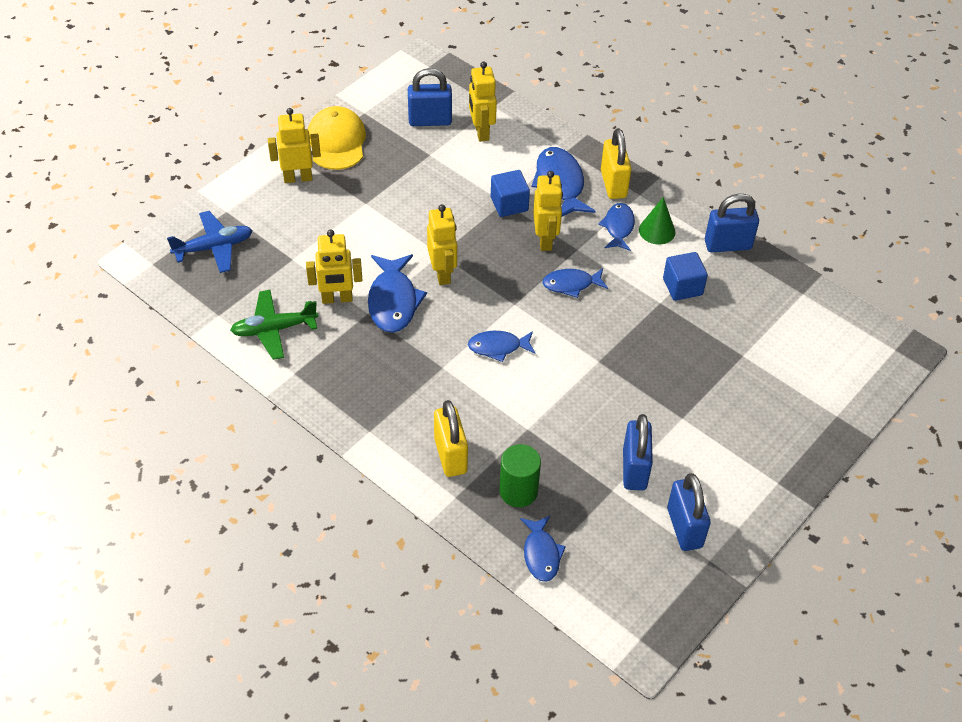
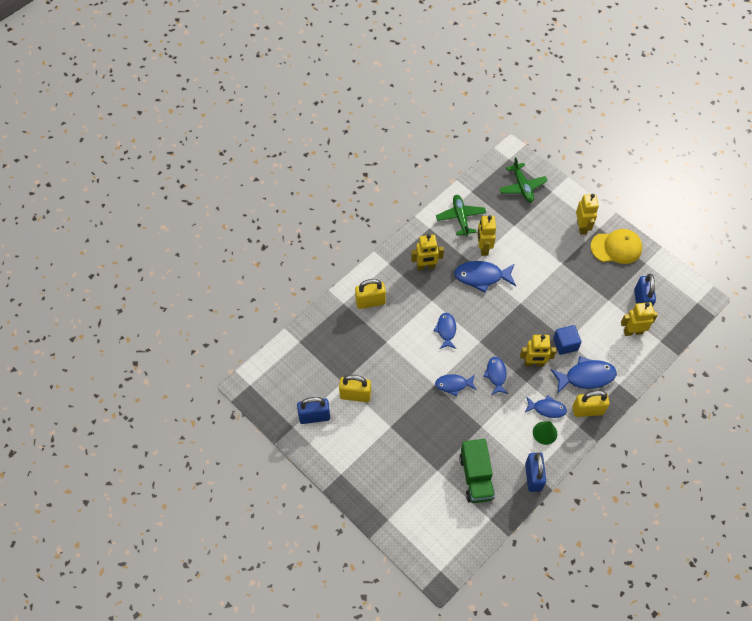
camera: 95 degrees right, 10 degrees up
blue plane [167,211,253,273] -> green plane [499,157,548,203]
yellow robot [427,205,457,285] -> yellow robot moved to [411,234,444,270]
green cylinder [499,444,541,507] -> none
blue fish [520,516,566,582] -> blue fish moved to [435,374,477,396]
blue padlock [623,414,653,491] -> yellow padlock [339,375,371,402]
blue cube [663,252,708,301] -> none
none -> green truck [459,439,495,503]

